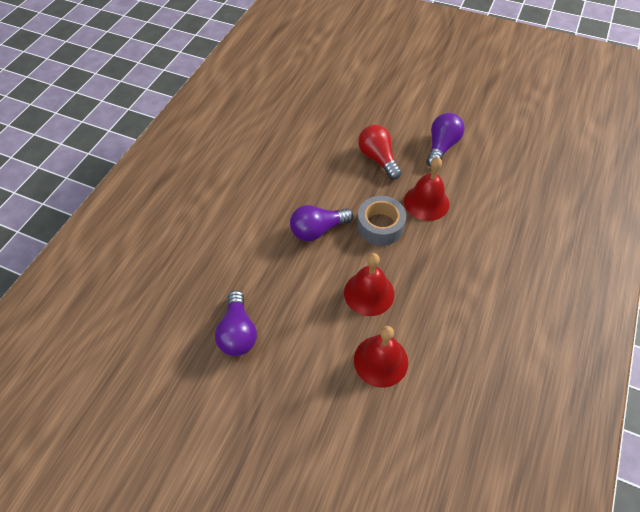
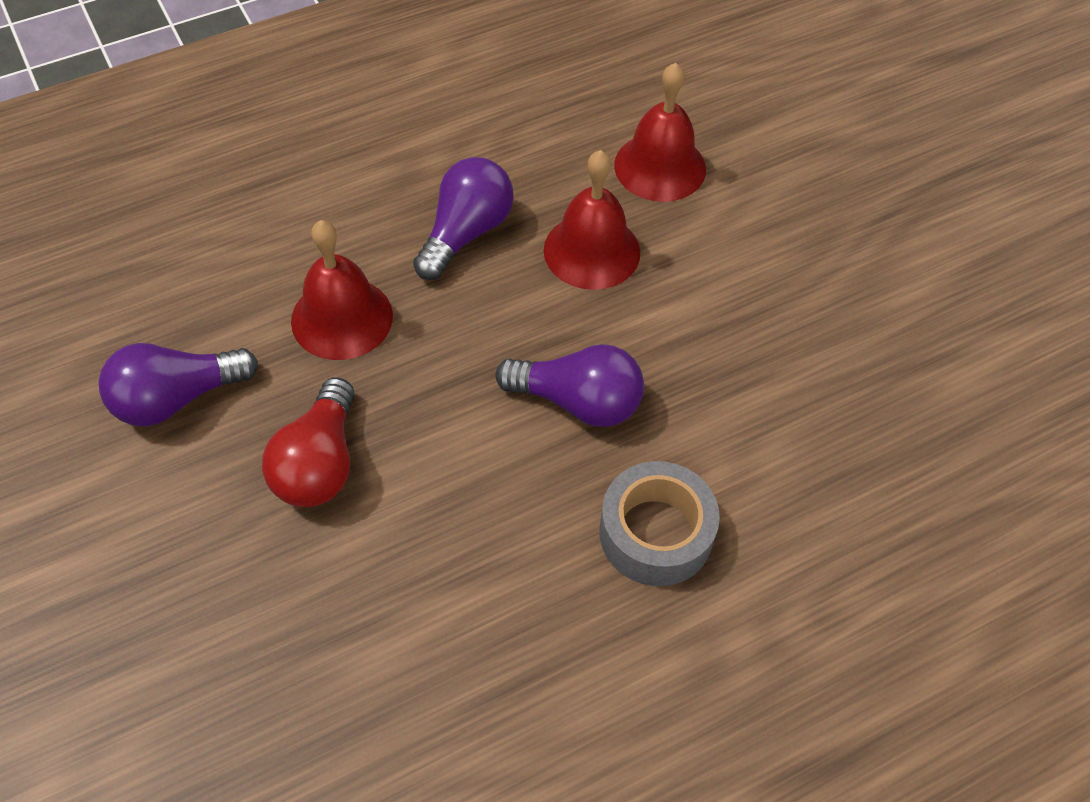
camera: 145 degrees left, 0 degrees up
purple light bulb [215,290,257,356] -> purple light bulb moved to [413,157,514,280]
grey tape [357,196,406,246] -> grey tape moved to [600,461,720,586]

